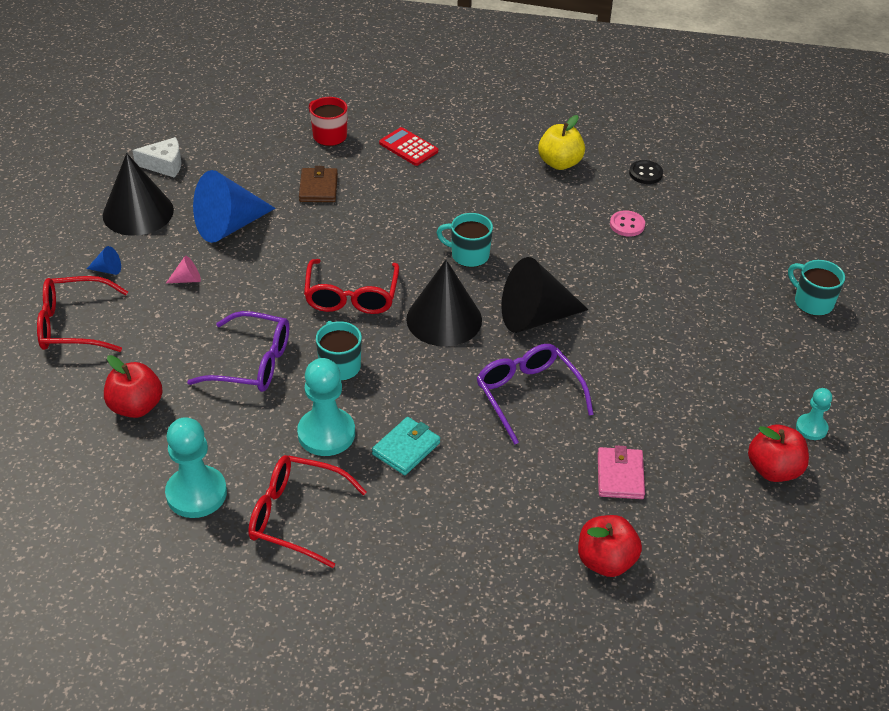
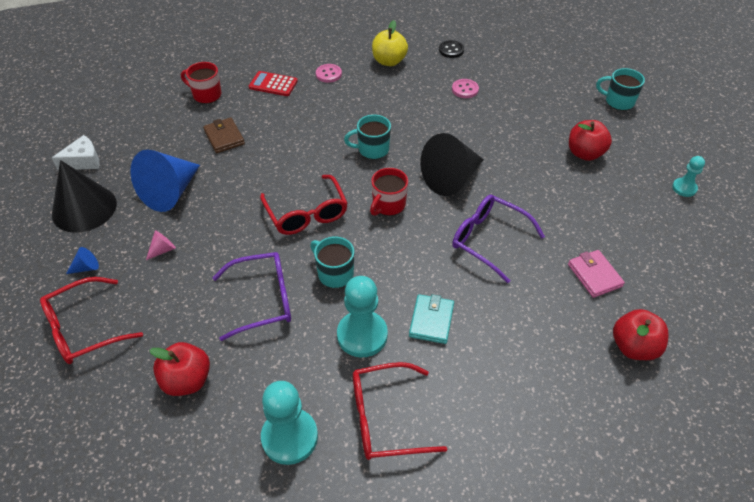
camera: 25 degrees left, 5 degrees up
black cone [406,260,482,347] -> red mug [370,168,408,216]
red apple [748,425,809,482] -> red apple moved to [569,120,612,161]
none -> pink button [316,64,342,83]

